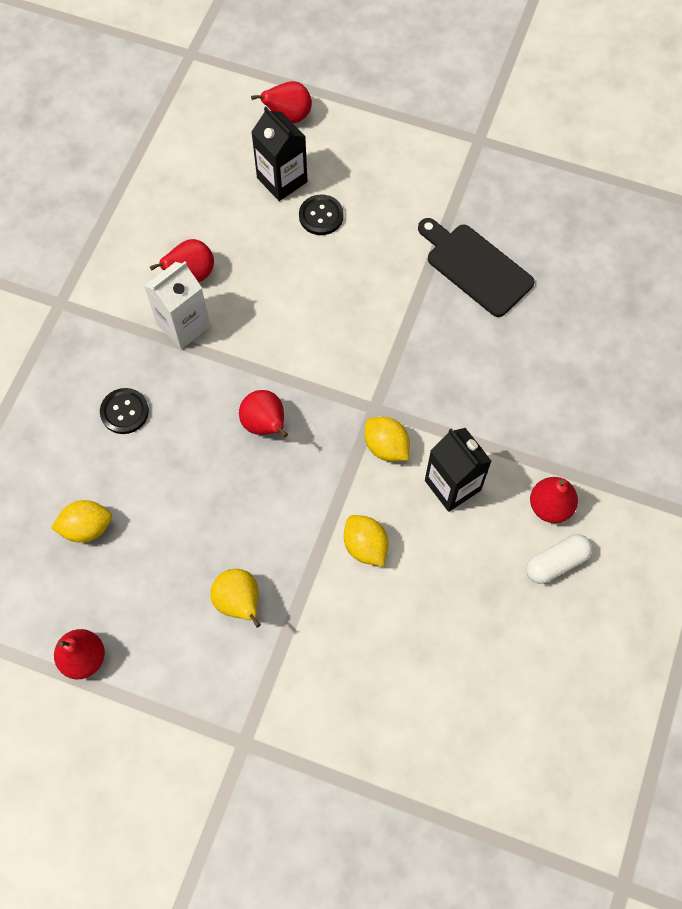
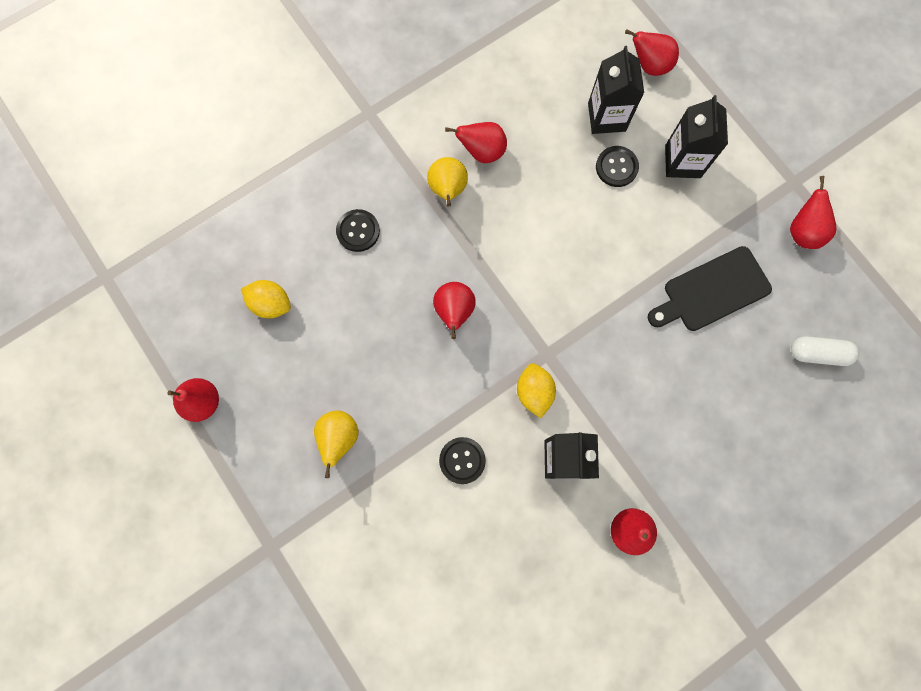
camera: 35 degrees right, 10 degrees up
white carton [144,261,210,349] -> yellow pear [427,157,468,207]
yellow lemon [344,515,389,566] -> black button [439,437,486,484]
black cutting board [418,218,535,317] -> black cutting board turned 105 degrees counterclockwise [648,246,772,331]
white capsule [526,534,592,584] -> white capsule moved to [791,336,859,366]
none -> black carton [665,95,728,178]
none -> red pear [790,176,837,249]

